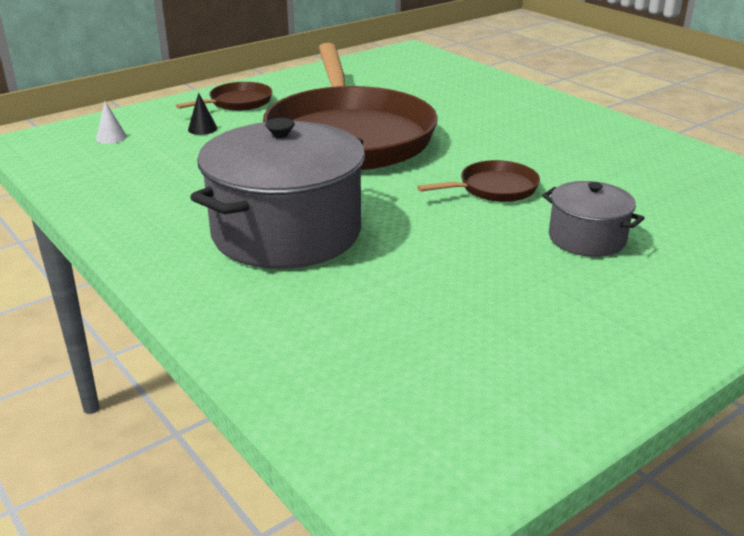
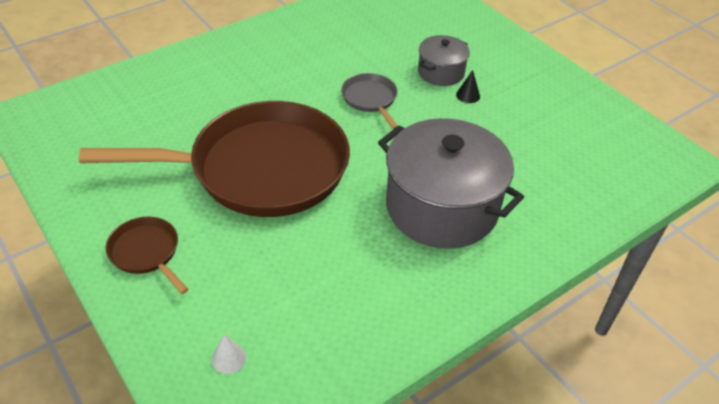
camera: 90 degrees left, 15 degrees up
black cone [188,92,218,135] -> black cone moved to [456,70,480,103]
brown pan [417,160,540,202] -> grey pan [341,73,397,129]

